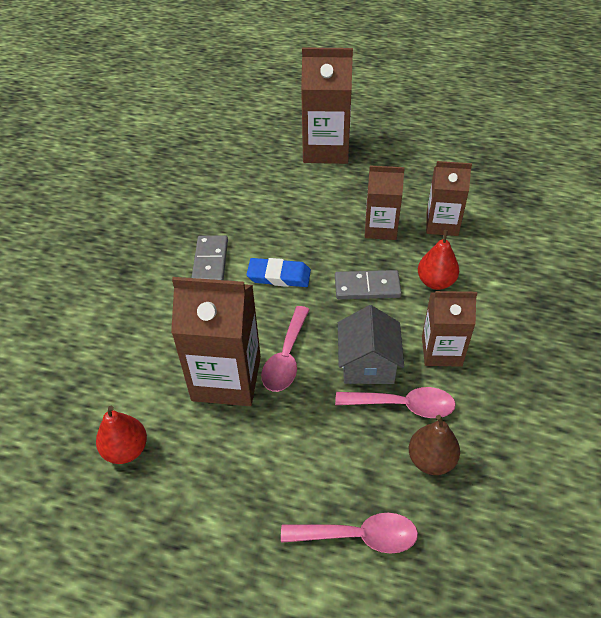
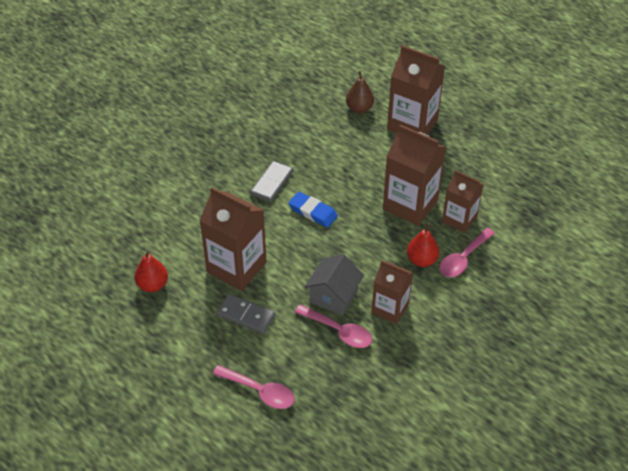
camera: 25 degrees right, 0 degrees up
pink spoon [261,306,310,392] -> pink spoon moved to [439,228,495,277]
grey domino [335,270,402,299] -> grey domino moved to [217,294,275,334]
brown carton [365,166,405,240] -> brown carton [383,124,446,226], size x1.59
brown pear [409,415,460,475] -> brown pear moved to [346,71,374,113]

